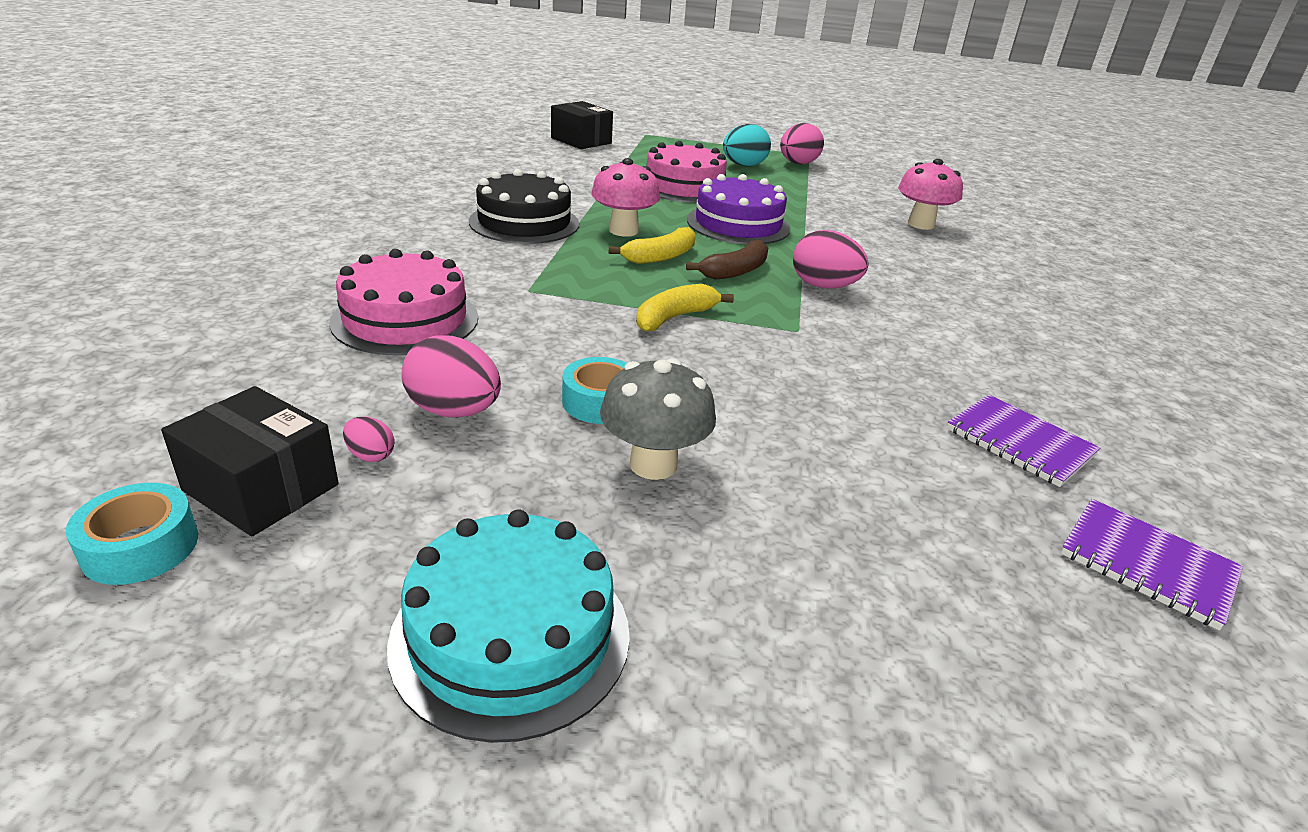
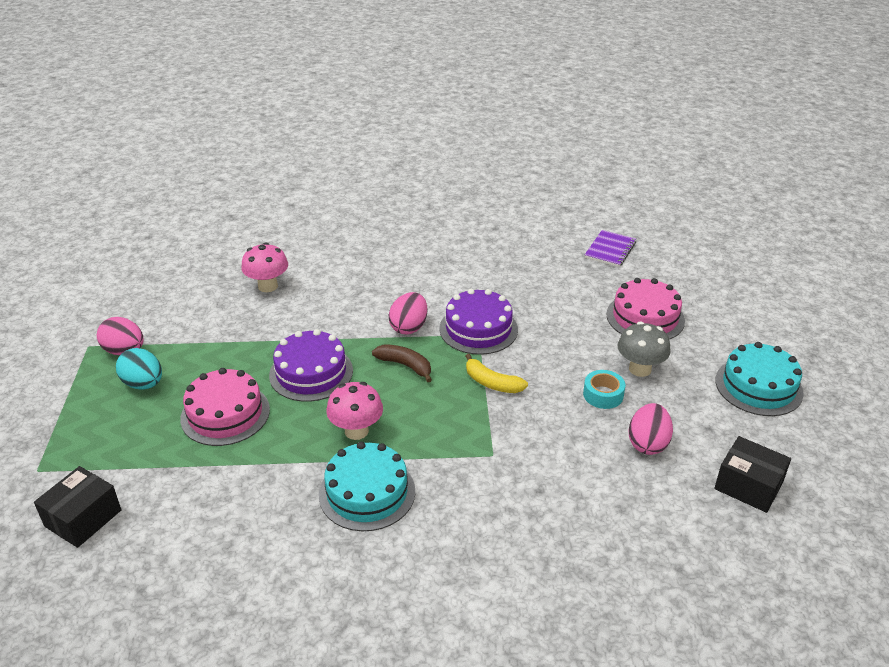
camera: 100 degrees left, 5 degrees up
turquoise tape [66,483,198,585] -> none
black box [161,386,339,536] -> black box turned 75 degrees counterclockwise [714,436,791,513]
pink cake [329,249,478,355] -> pink cake moved to [606,278,685,340]
pink egg [343,416,395,462] -> none
black cake [469,169,579,244] -> turquoise cake [319,442,415,531]
yellow banana [608,227,696,264] -> none
purple notebook [947,395,1100,487] -> none
none -> purple cake [439,289,518,355]

